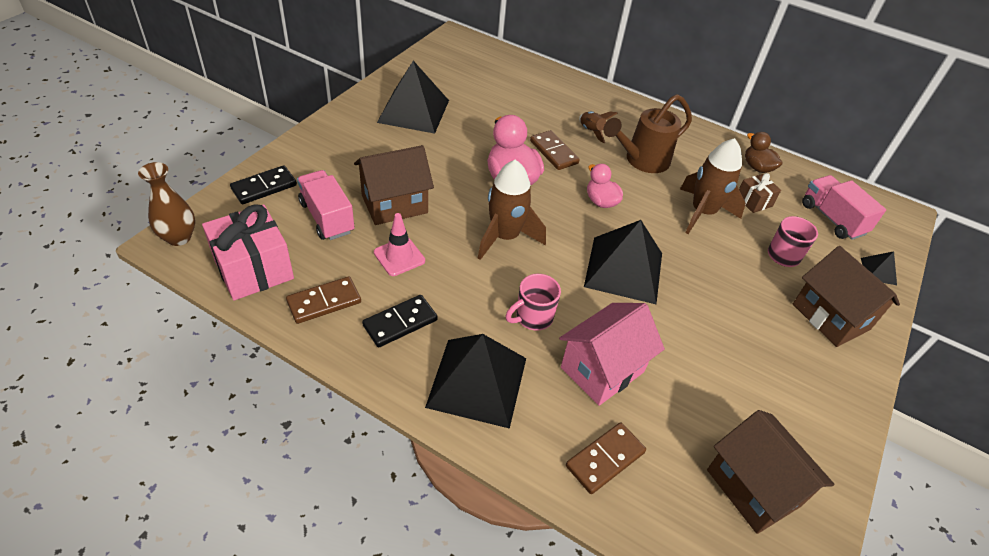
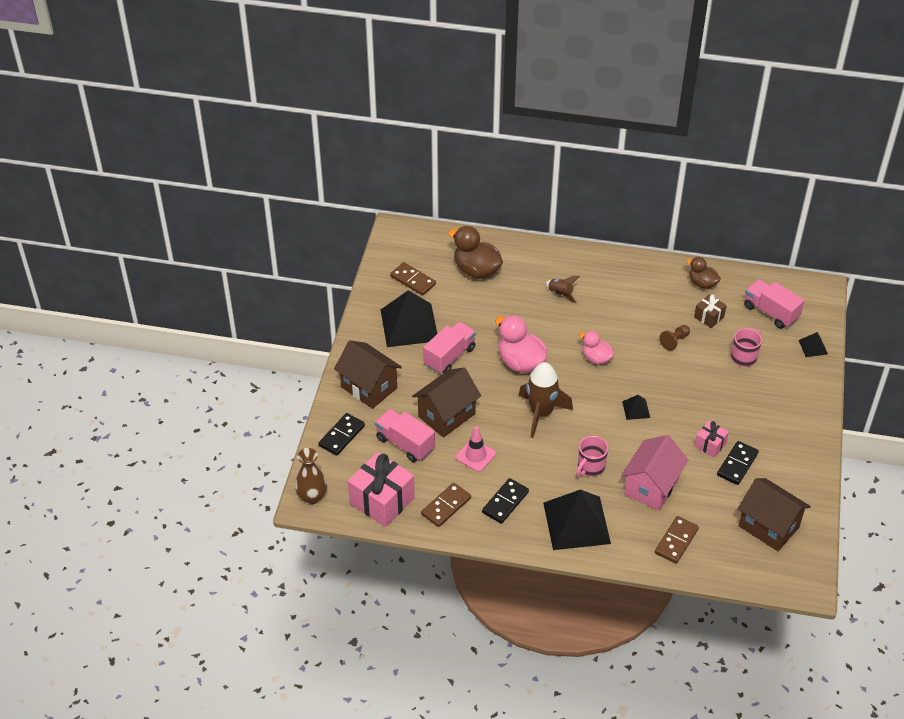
camera: 15 degrees left, 0 degrees up
brown domino [530,130,580,170] -> brown domino moved to [390,262,436,296]
black pyramid [584,220,662,304] -> black pyramid [622,395,650,420], size x0.44
brown watering can [603,94,692,173] -> none
brown rocket [680,138,746,234] -> brown pawn [659,325,690,350]
brown house [793,246,900,347] -> brown house moved to [334,340,402,409]
none -> pink truck [423,322,476,374]
none -> brown duck [448,226,503,279]
none -> pink gift [695,421,729,458]
none -> black domino [717,441,759,485]

